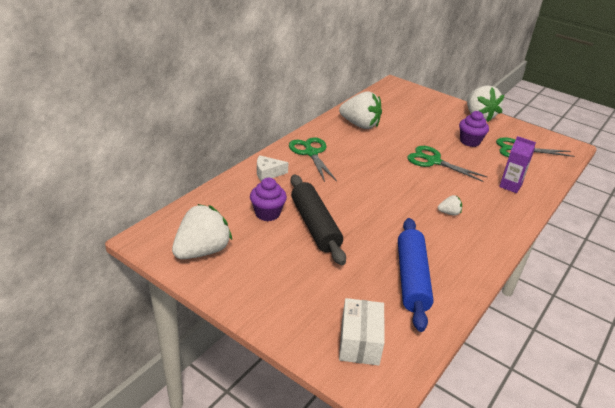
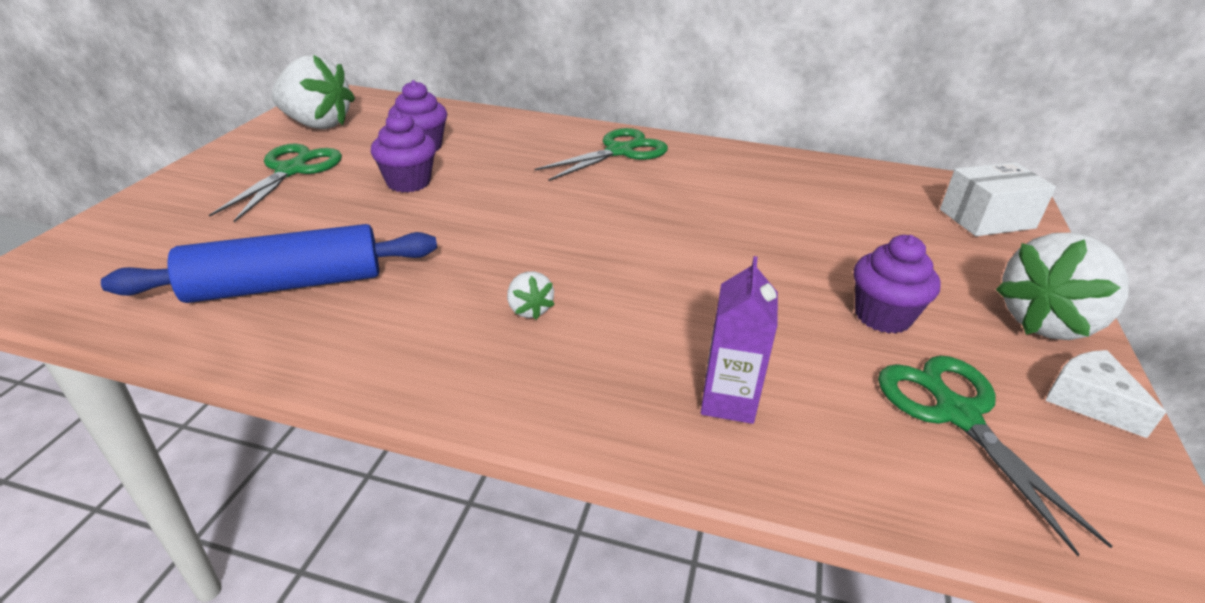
camera: 70 degrees right, 0 degrees up
white cheese [257,155,289,181] -> white cheese moved to [1045,350,1166,438]
black rolling pin [291,175,346,265] -> purple cupcake [371,111,436,192]
white strawberry [339,91,382,129] -> none
white box [339,298,384,366] -> white box moved to [940,162,1056,236]
green scissors [407,146,487,182] -> green scissors moved to [209,144,342,222]

